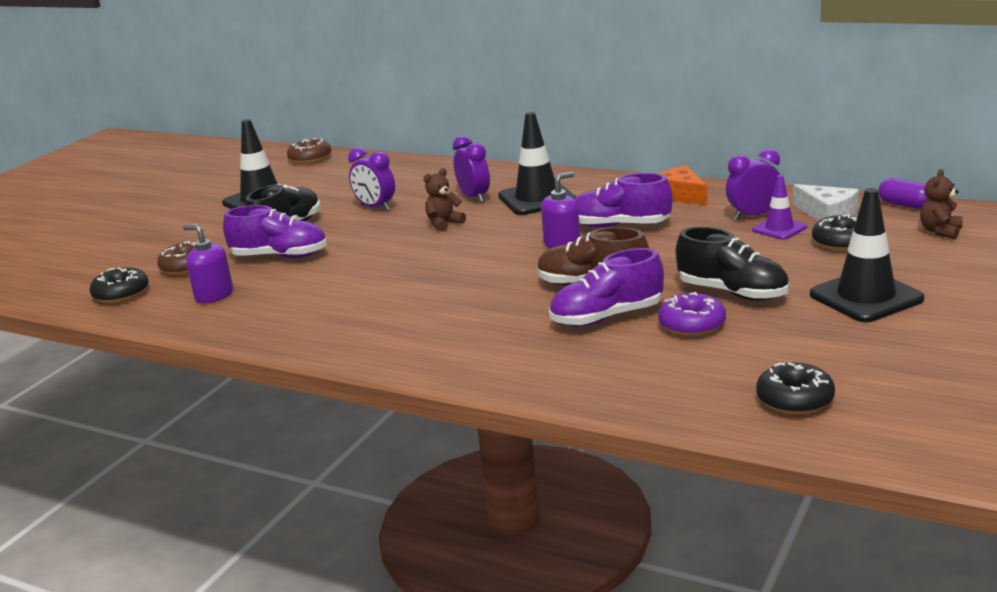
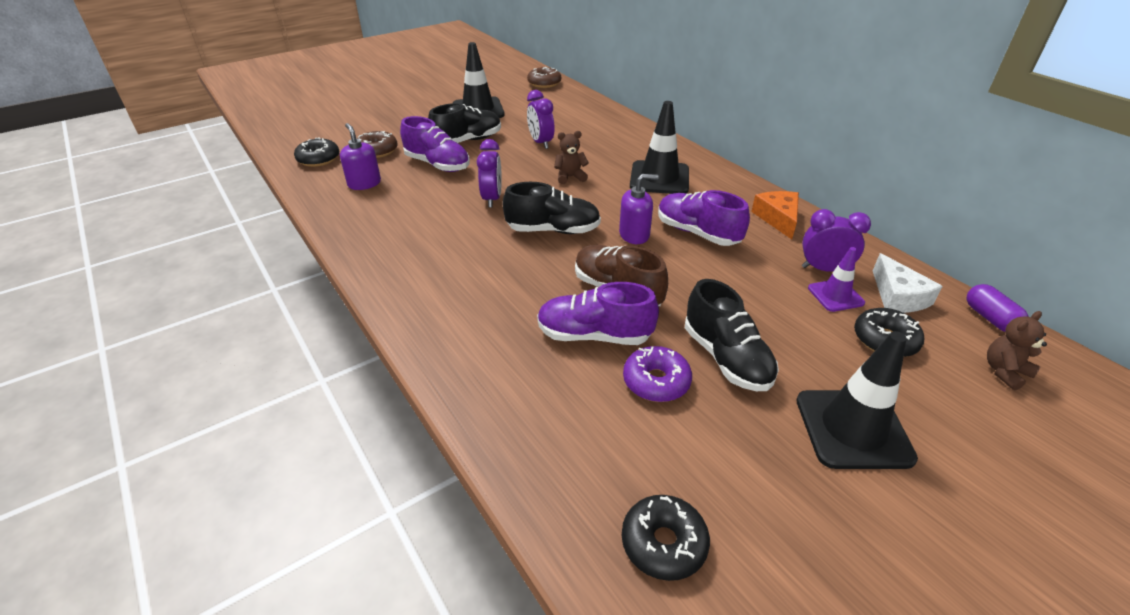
camera: 25 degrees right, 15 degrees up
purple clock [452,136,490,203] -> purple clock moved to [477,139,502,208]
none -> black shoe [503,182,601,234]

